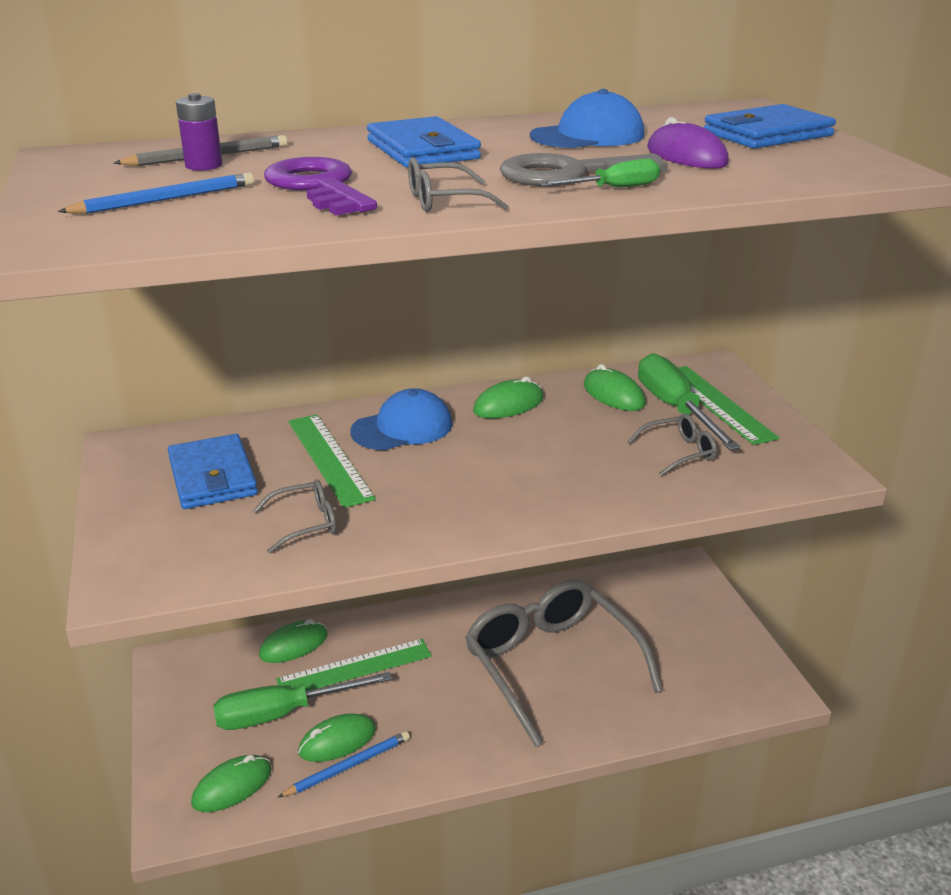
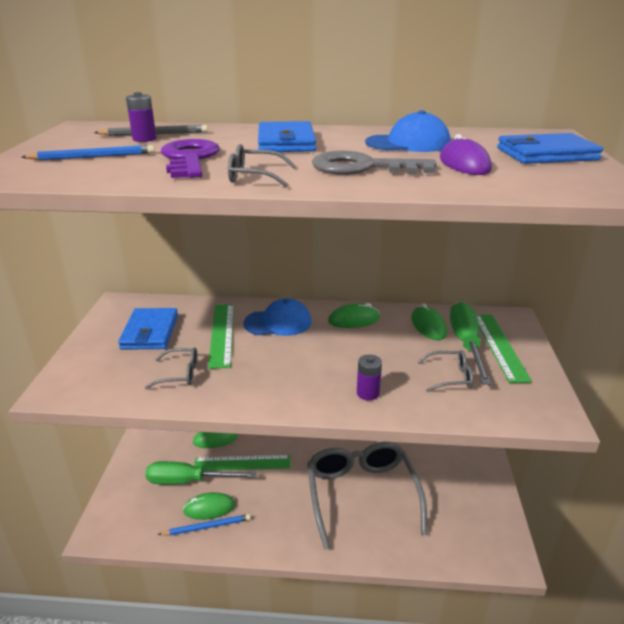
camera: 20 degrees right, 0 degrees up
green mouse [191,755,272,812] -> none
green screwdriver [539,159,660,187] -> none
none -> purple battery [357,354,382,400]

